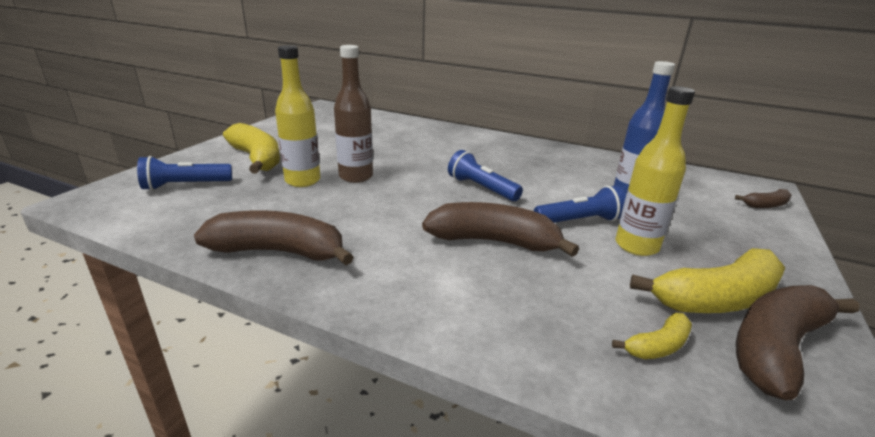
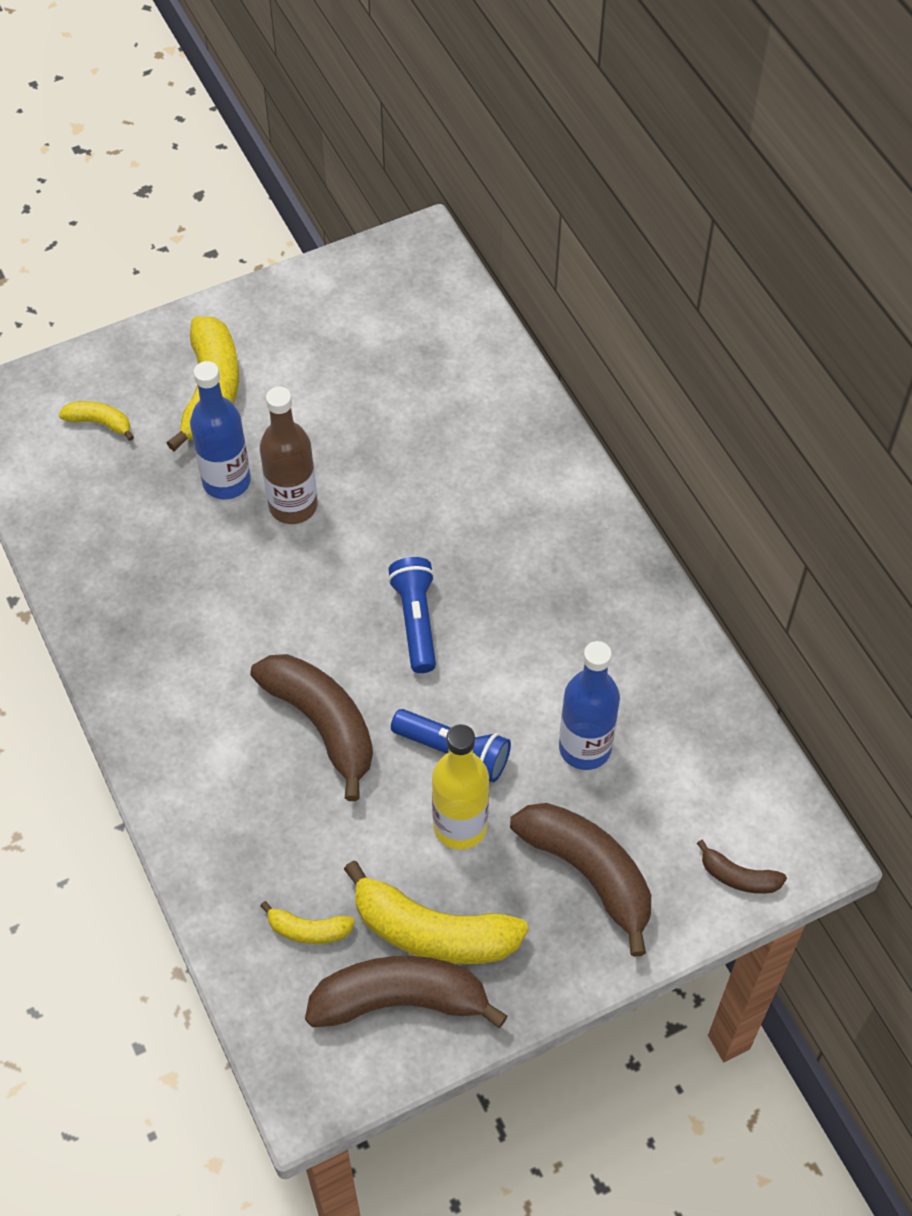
camera: 40 degrees right, 30 degrees up
blue flashlight [137,156,232,190] -> yellow banana [59,401,134,441]
brown banana [194,210,354,266] -> brown banana moved to [510,803,651,957]
yellow bottle [275,45,321,187] -> blue bottle [190,361,251,499]

